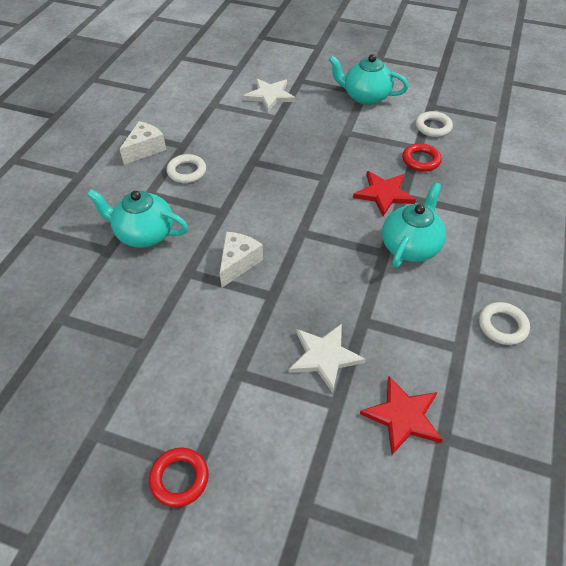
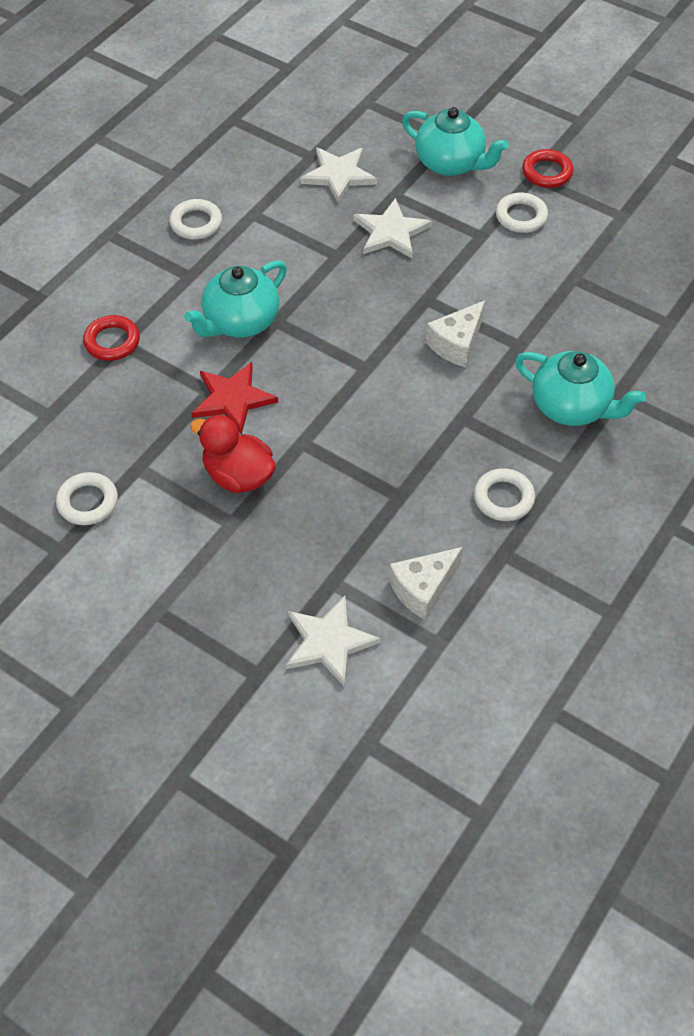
camera: 165 degrees left, 5 degrees up
white cheese [120,121,166,165] -> white cheese moved to [389,547,463,620]
turquoise teapot [329,54,409,105] -> turquoise teapot moved to [402,107,509,176]
red star [360,376,443,455] -> white star [300,148,377,203]
red ring [402,143,442,172] -> red ring moved to [83,315,140,361]
none -> red duck [190,415,276,493]
none -> white ring [496,193,548,233]

